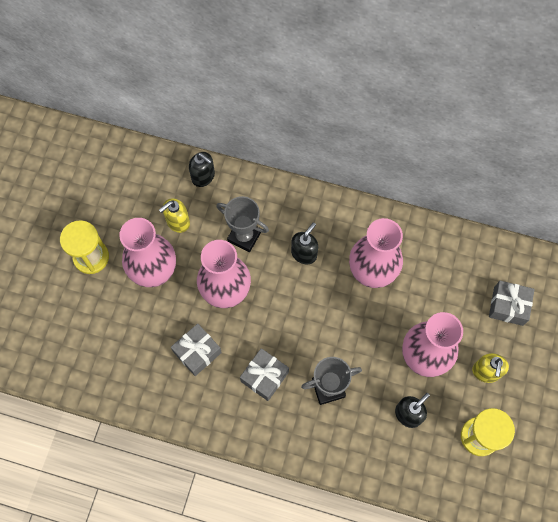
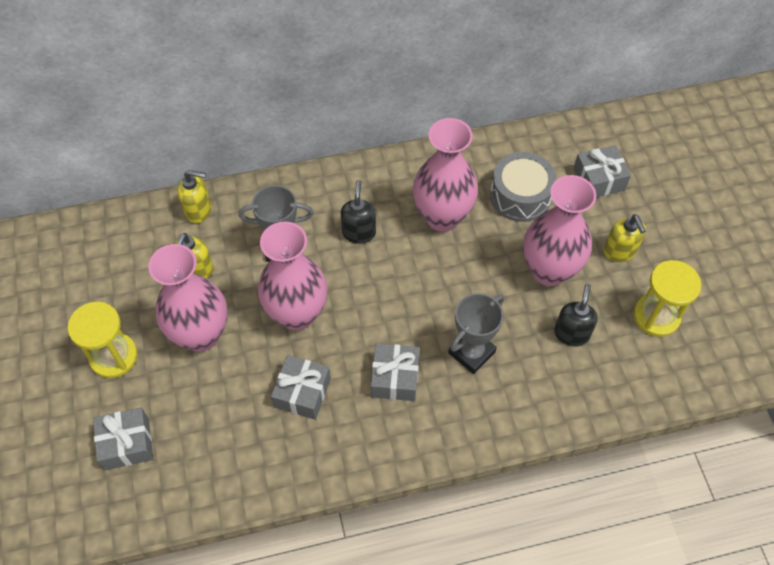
camera: 30 degrees left, 10 degrees down
black soap dispenser [189,152,215,187] -> yellow soap dispenser [178,170,212,223]
none -> grey gift [93,407,153,470]
none -> grey drum [490,152,557,222]

